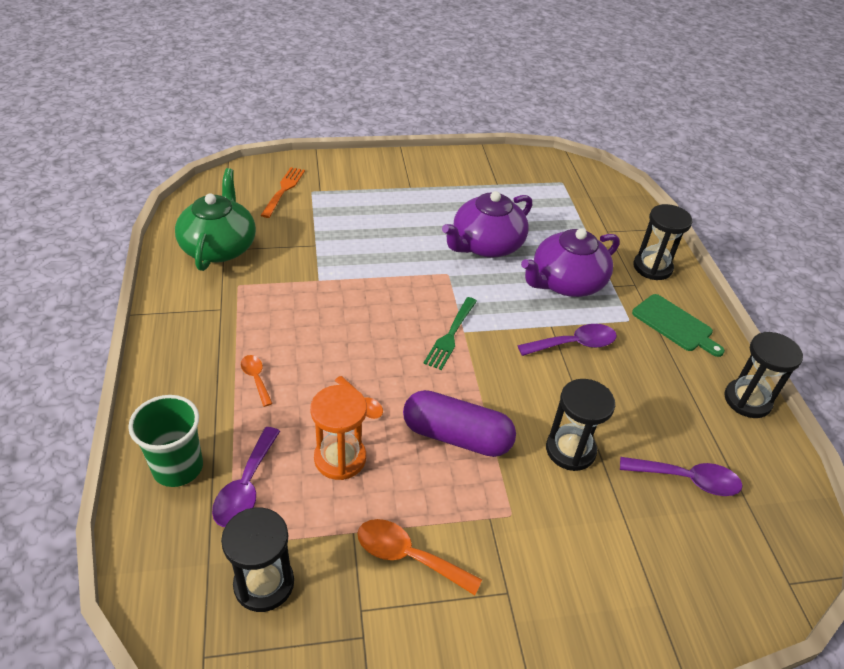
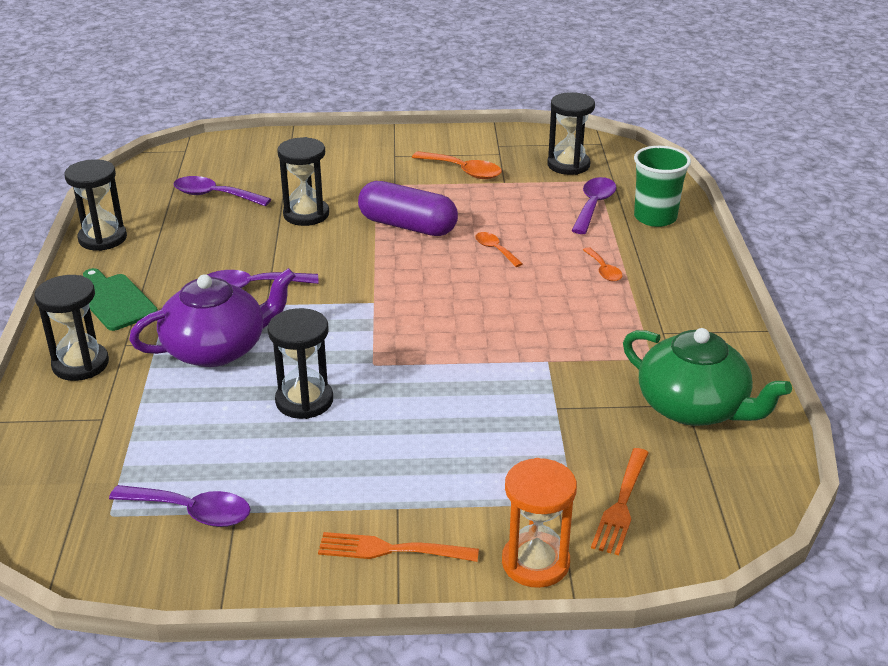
camera: 170 degrees left, 10 degrees down
green teapot [175,168,256,271] -> green teapot turned 60 degrees counterclockwise [623,328,792,426]
orange hourglass [310,385,367,480] -> orange hourglass moved to [502,458,577,588]
green fork [423,297,477,370] -> none
purple teapot [442,191,532,258] -> black hourglass [268,308,333,419]
none -> purple spoon [109,485,251,527]
none -> orange fork [318,532,479,562]

